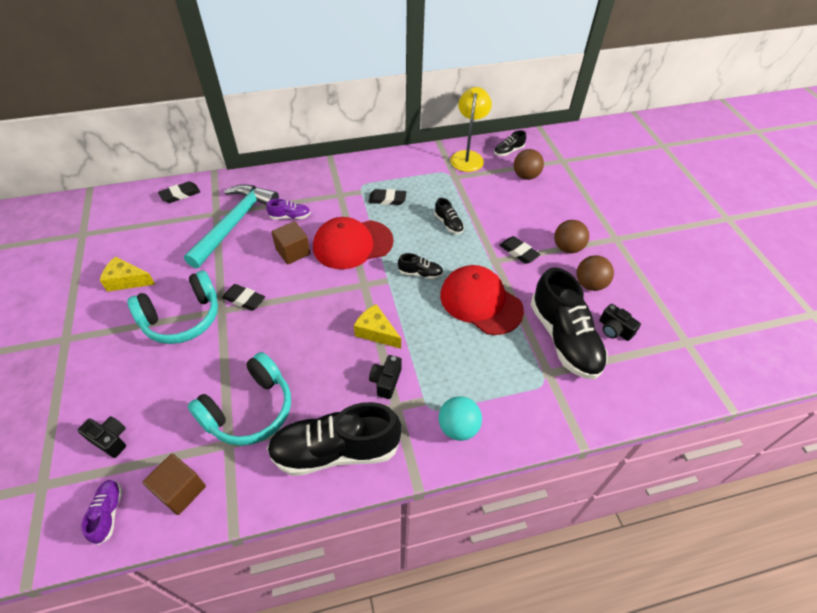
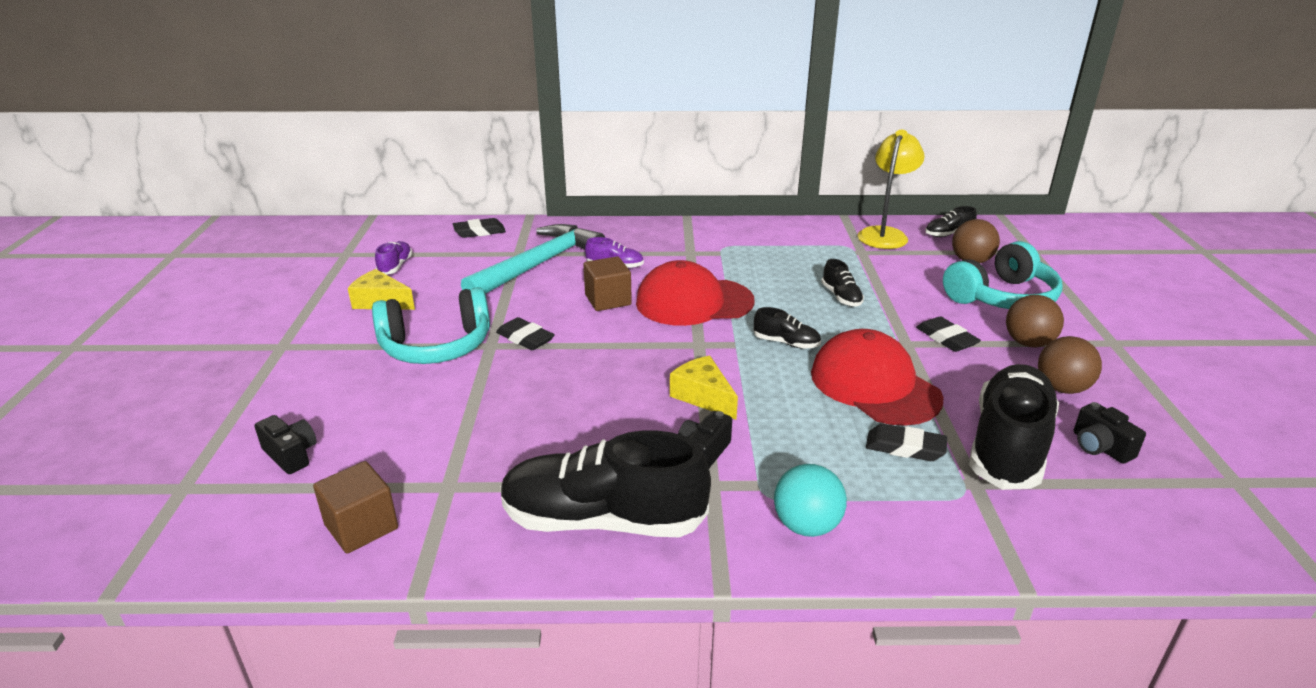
camera: 15 degrees right, 20 degrees down
purple shoe [81,480,122,545] -> purple shoe moved to [375,241,412,275]
turquoise headphones [188,352,291,446] -> turquoise headphones moved to [943,241,1063,309]
black eraser [369,189,406,205] -> black eraser moved to [866,424,947,461]
black shoe [531,267,608,380] -> black shoe turned 150 degrees counterclockwise [969,364,1059,490]

